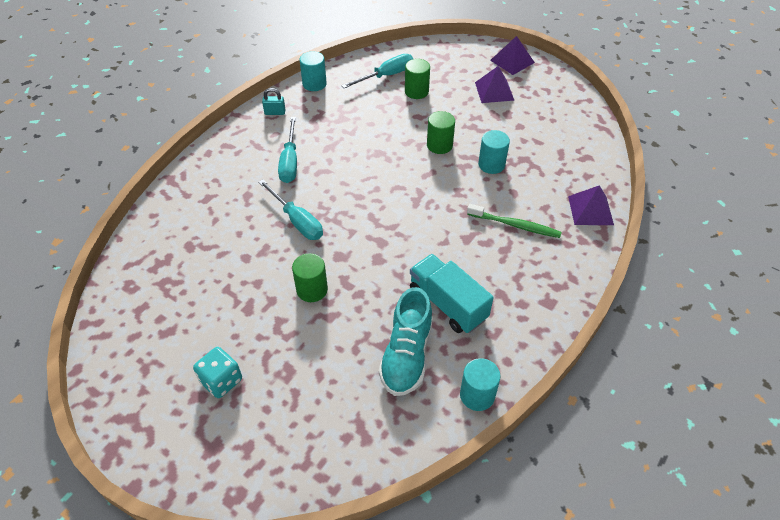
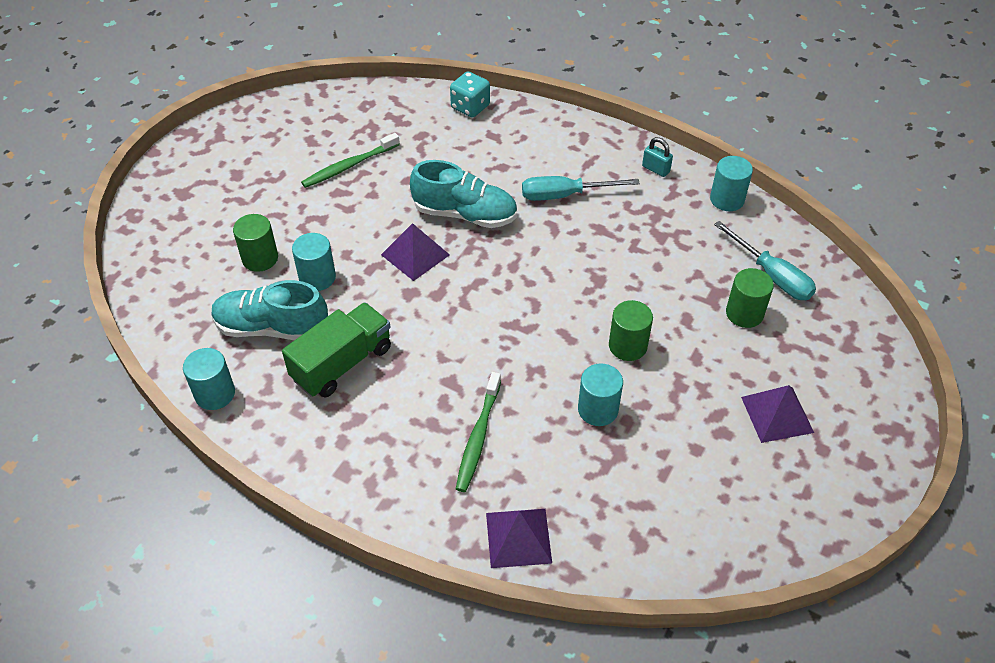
camera: 85 degrees right, 0 degrees up
turquoise dice [193,347,242,398] -> turquoise dice moved to [450,71,490,118]
turquoise screwdriver [258,179,323,240] -> turquoise shoe [410,160,517,228]
turquoise padlock [262,88,285,115] -> turquoise padlock turned 45 degrees counterclockwise [642,137,673,177]
green cylinder [292,253,328,302] -> green cylinder moved to [233,214,278,272]
turquoise truck [410,254,494,333] -> green truck [282,302,391,398]
purple pyramid [490,36,535,75] -> purple pyramid moved to [381,223,450,281]
none -> turquoise cylinder [292,233,336,291]
none -> green toothbrush [301,133,400,188]

